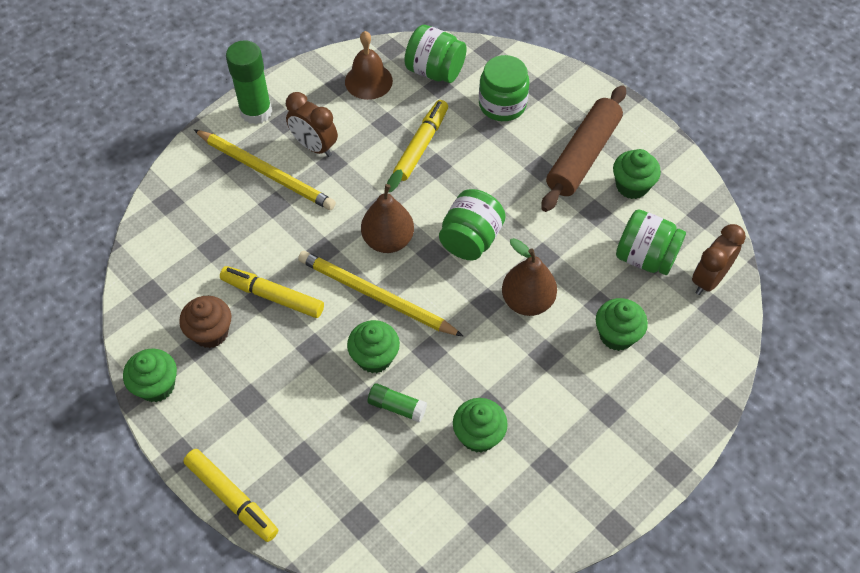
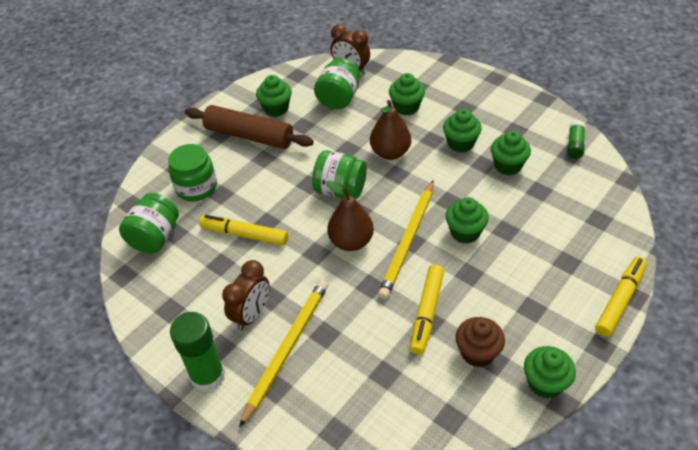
camera: 95 degrees left, 10 degrees down
brown bell [345,31,393,100] -> none
green glue stick [368,383,427,423] -> green glue stick moved to [567,121,585,159]
none -> green cupcake [443,109,482,153]

